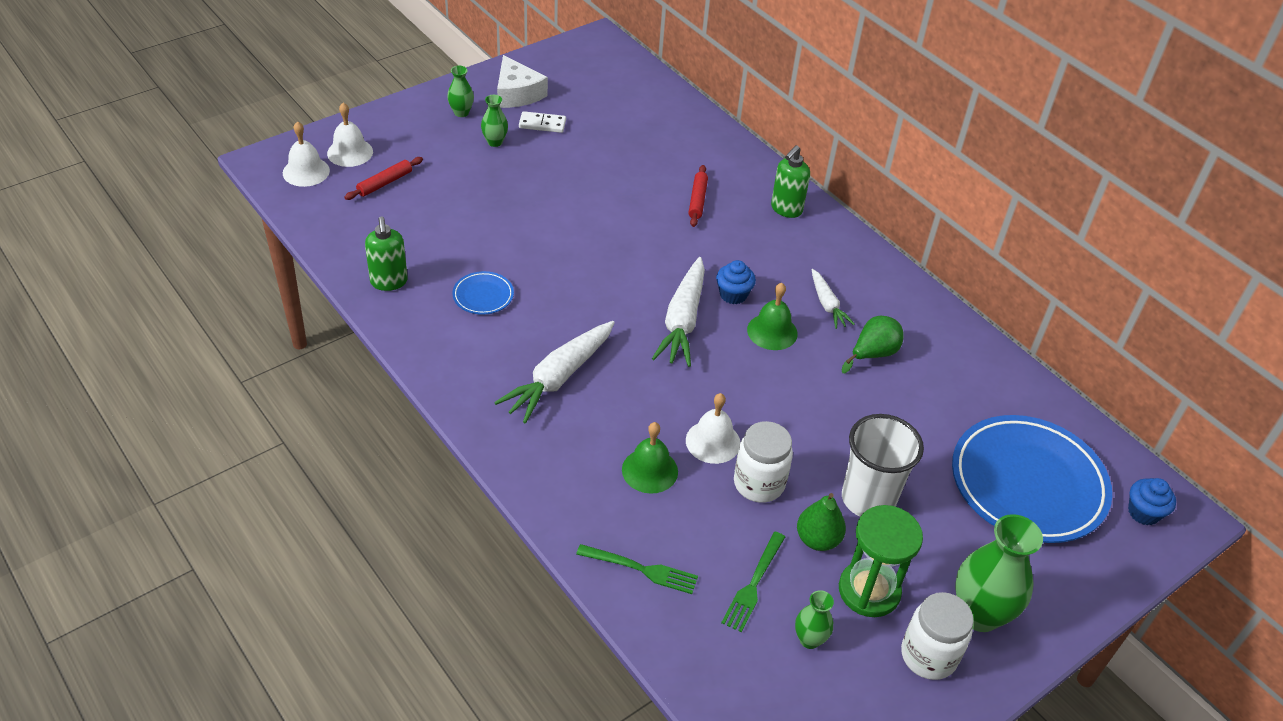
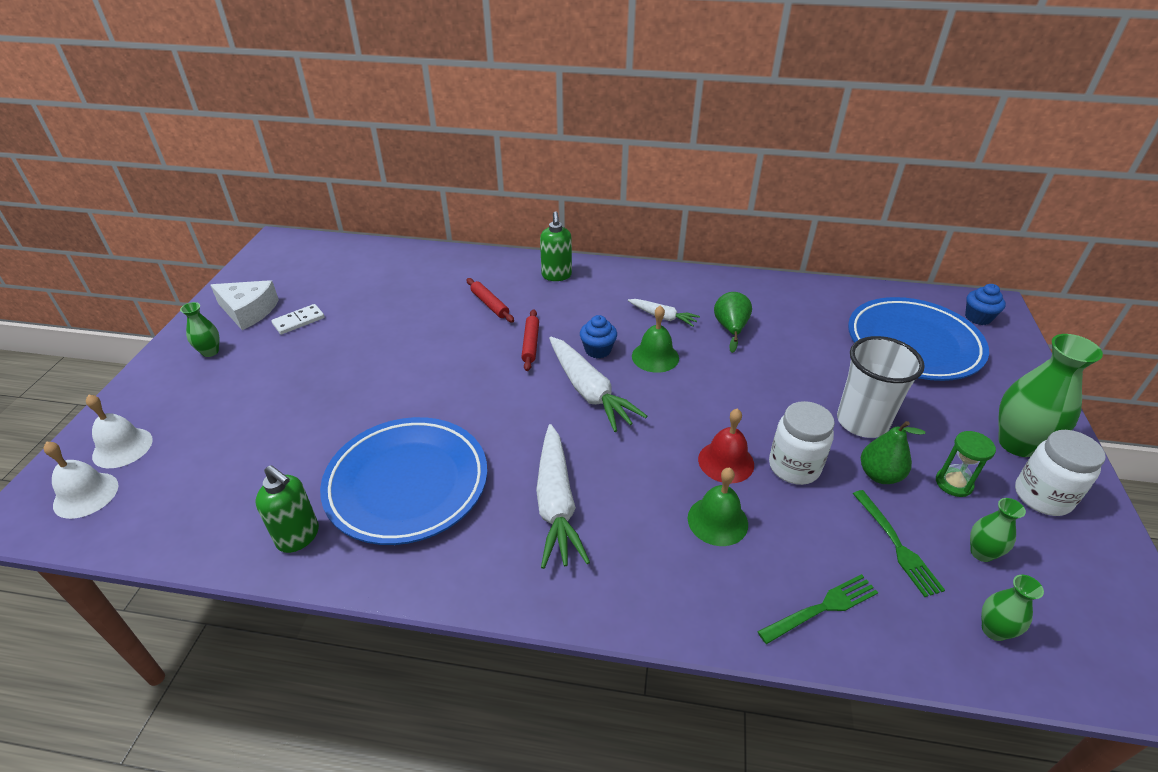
camera: 40 degrees left, 5 degrees down
red rolling pin [344,157,423,200] -> red rolling pin moved to [521,309,539,371]
blue plate [452,271,514,315] -> blue plate [320,417,487,545], size x2.33
green vase [481,95,508,147] -> green vase moved to [981,575,1044,641]
white bell [686,393,740,464] -> red bell [698,408,754,483]
green hourglass [839,505,923,617] -> green hourglass [936,431,996,497], size x0.59

